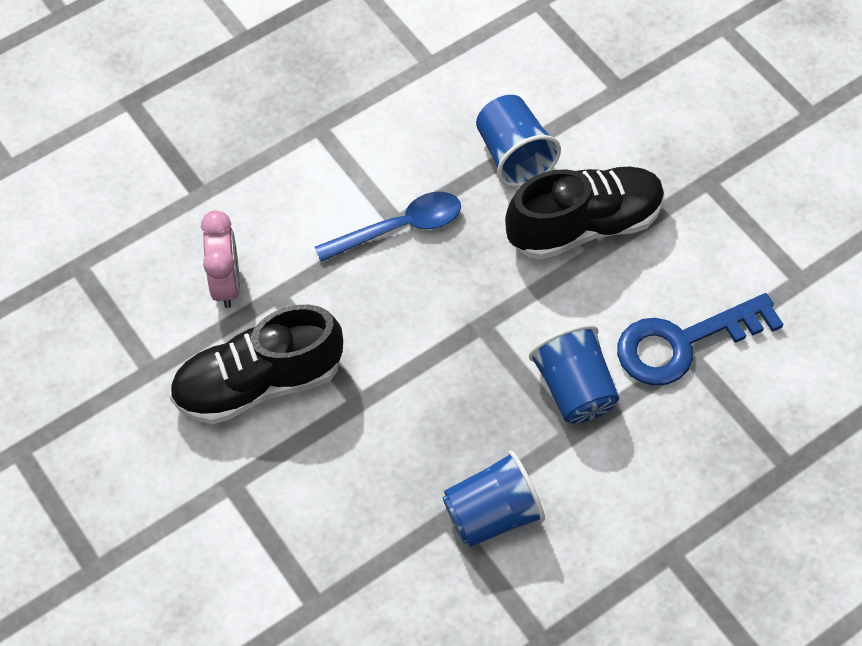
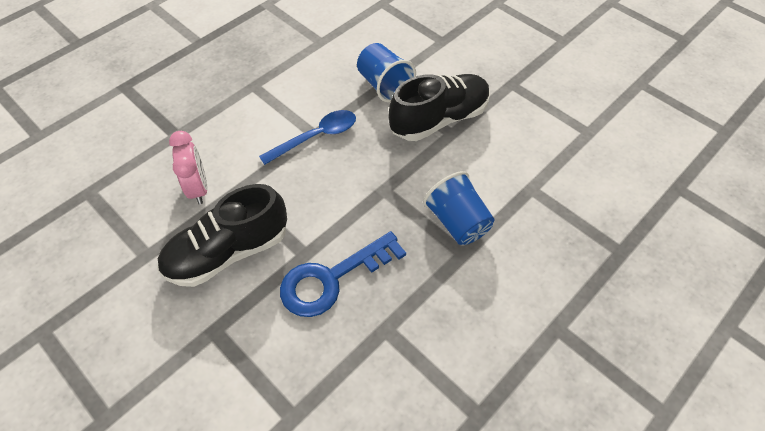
camera: 10 degrees left, 5 degrees down
blue cup [443,450,545,547] -> none
blue key [617,293,784,386] -> blue key moved to [280,231,406,317]

